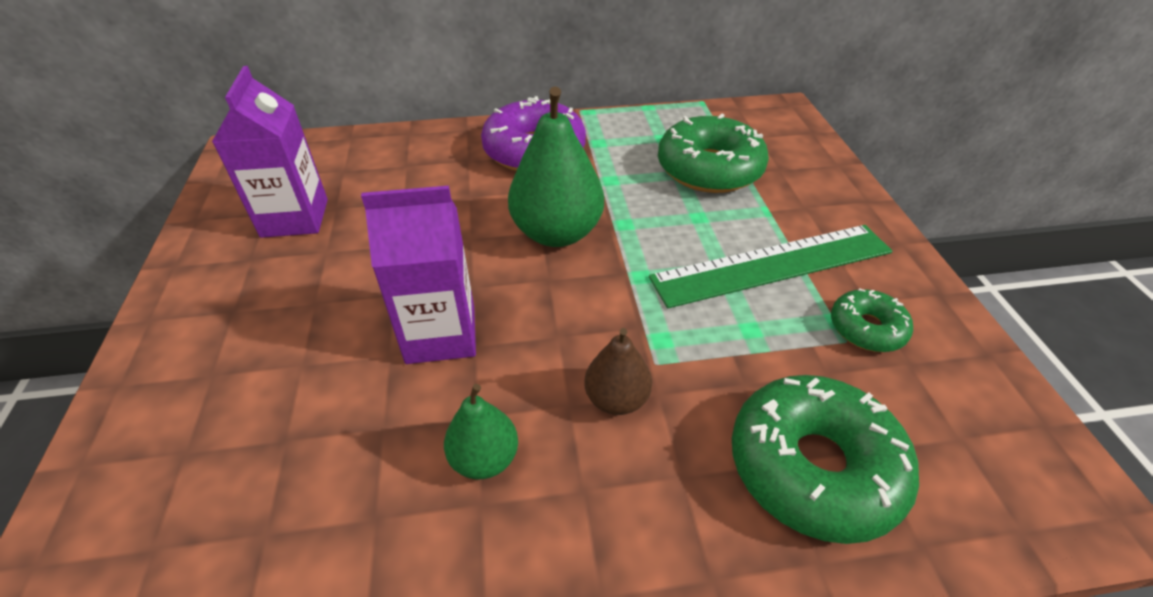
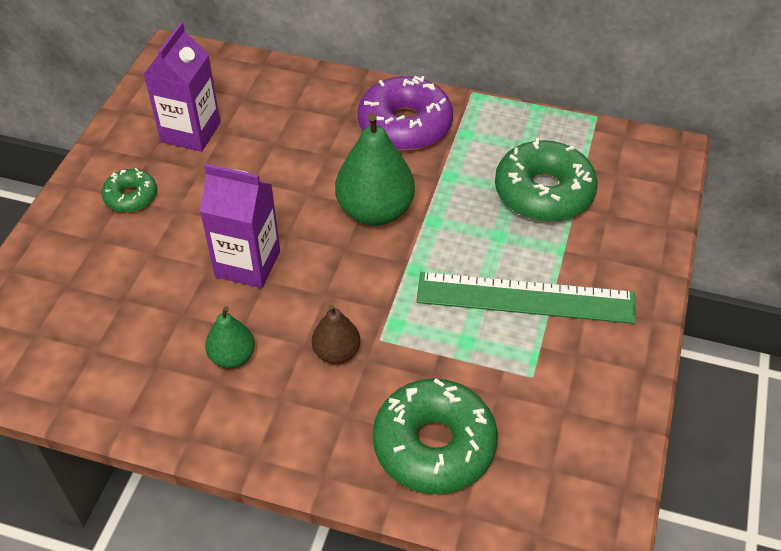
camera: 25 degrees right, 5 degrees up
green donut [831,288,913,352] -> green donut moved to [102,168,157,213]

